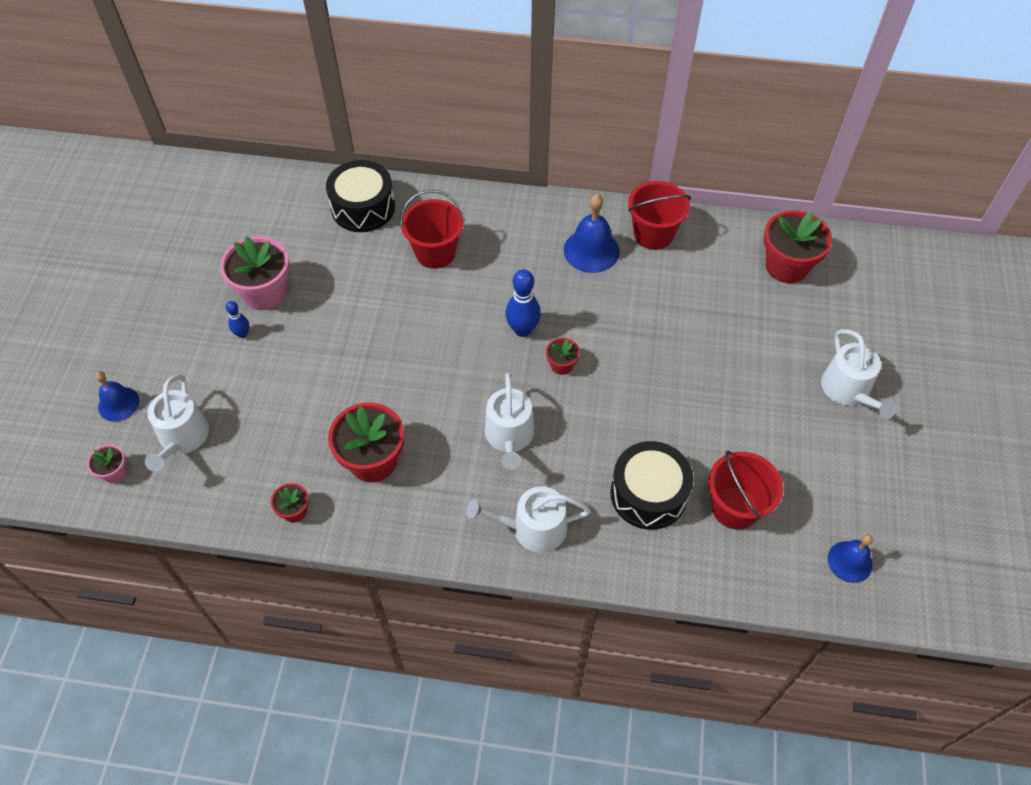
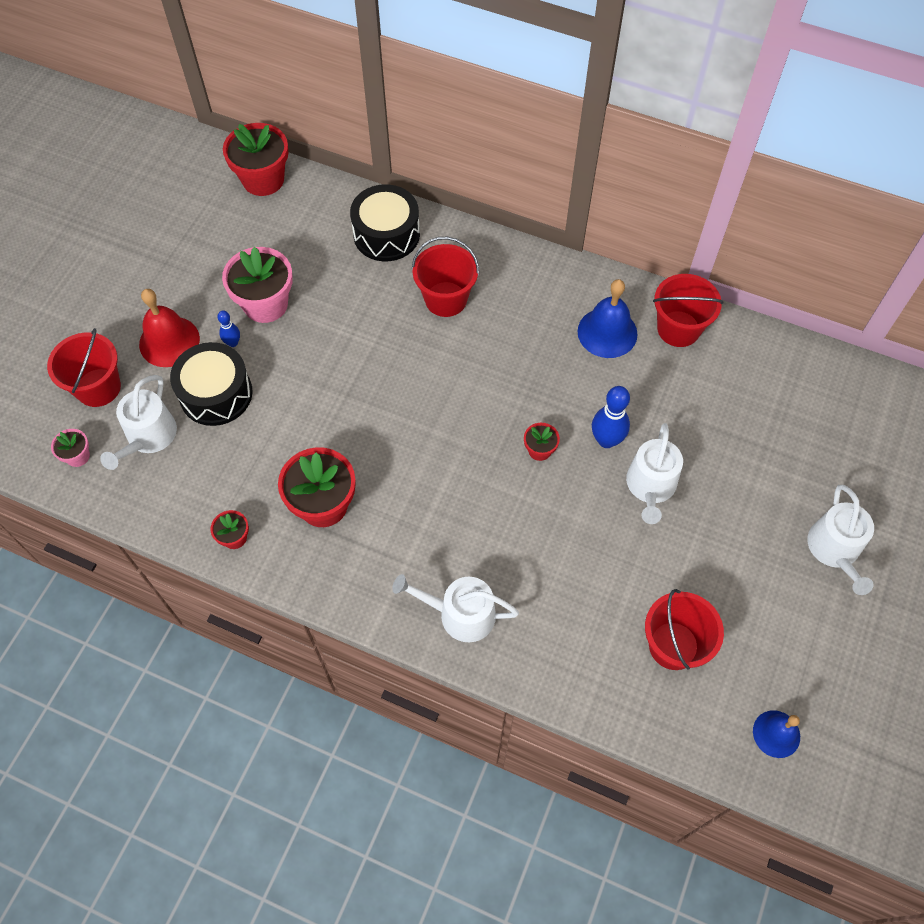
camera: 15 degrees right, 5 degrees up
blue bell [95,372,139,422] -> red bucket [47,328,121,407]
white watering can [484,373,534,470] -> white watering can moved to [626,423,683,524]
blue bowling pin [505,269,541,337] -> blue bowling pin moved to [592,386,630,448]
black drum [611,441,693,530] -> black drum moved to [170,342,253,426]
red flower pot [764,210,832,283] -> red flower pot moved to [223,123,288,196]
none -> red bell [139,289,200,367]

